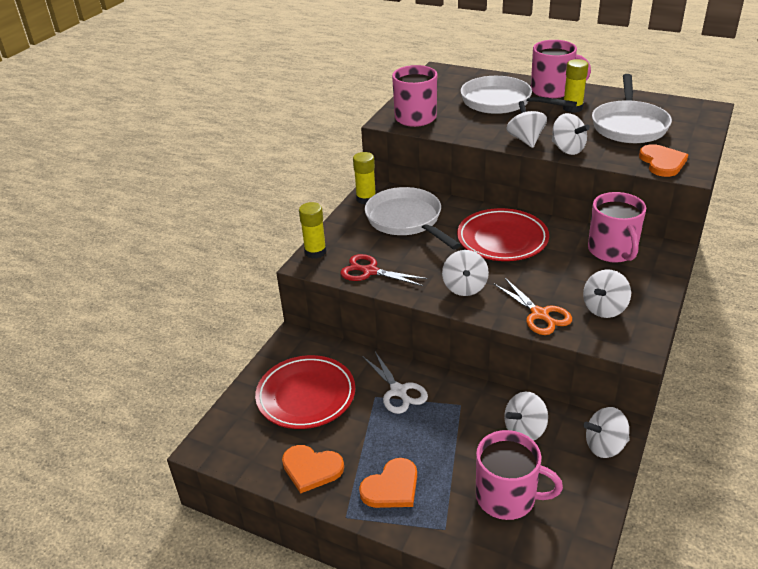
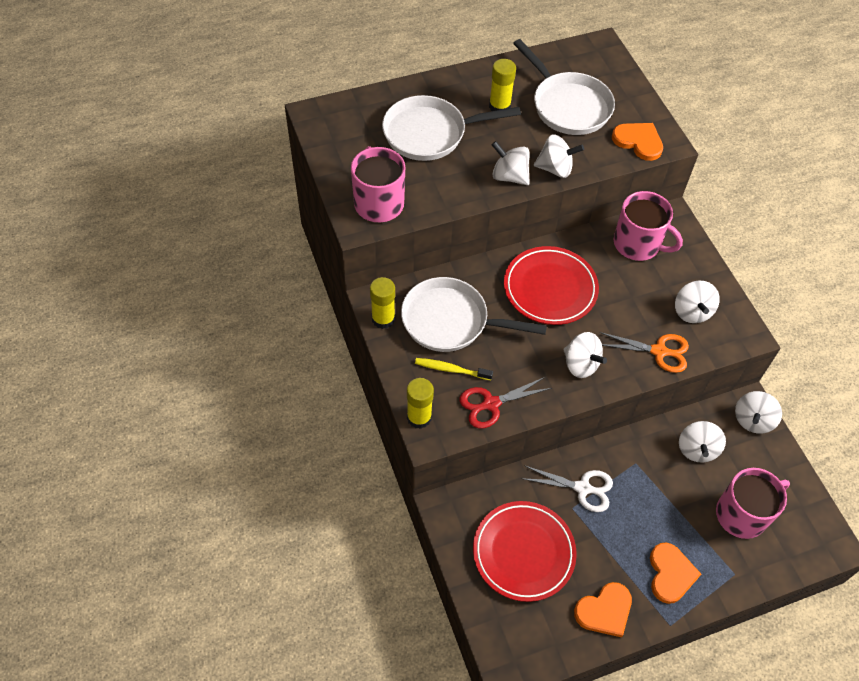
camera: 50 degrees left, 20 degrees up
pink mug [531,40,591,98] -> none
none -> yellow toothbrush [415,358,493,380]

